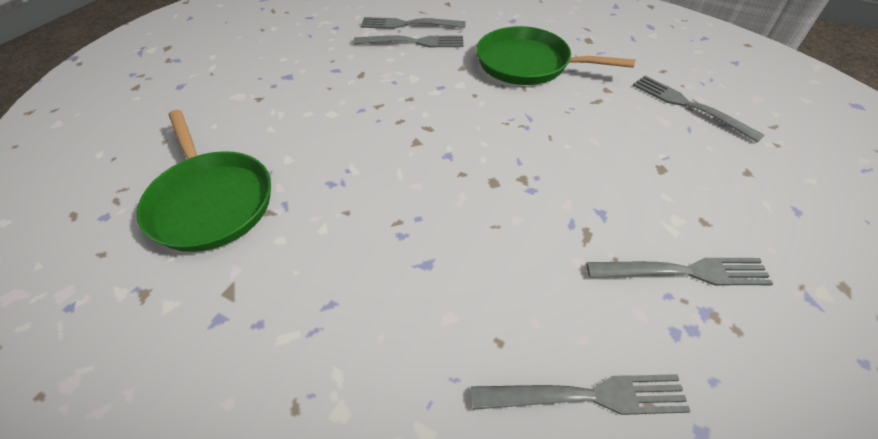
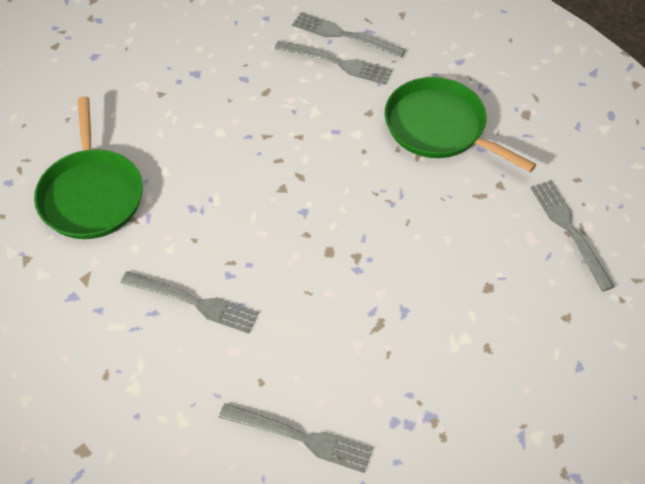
camera: 20 degrees right, 5 degrees up
grey fork [586,258,773,285] -> grey fork moved to [121,271,259,334]

